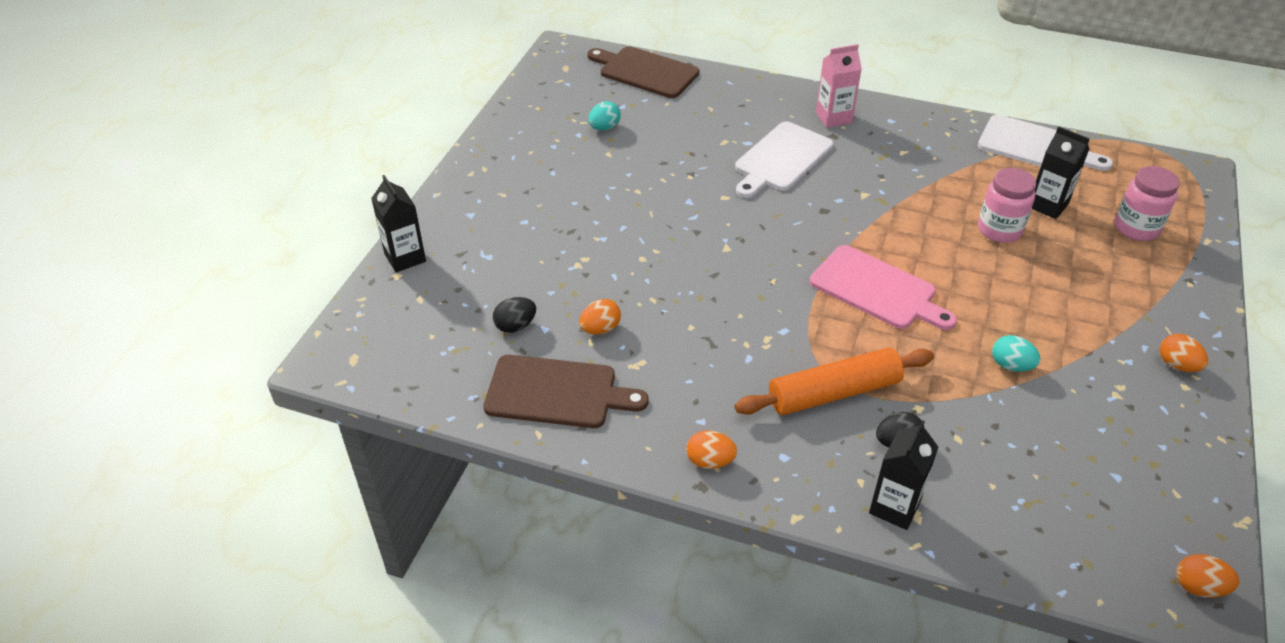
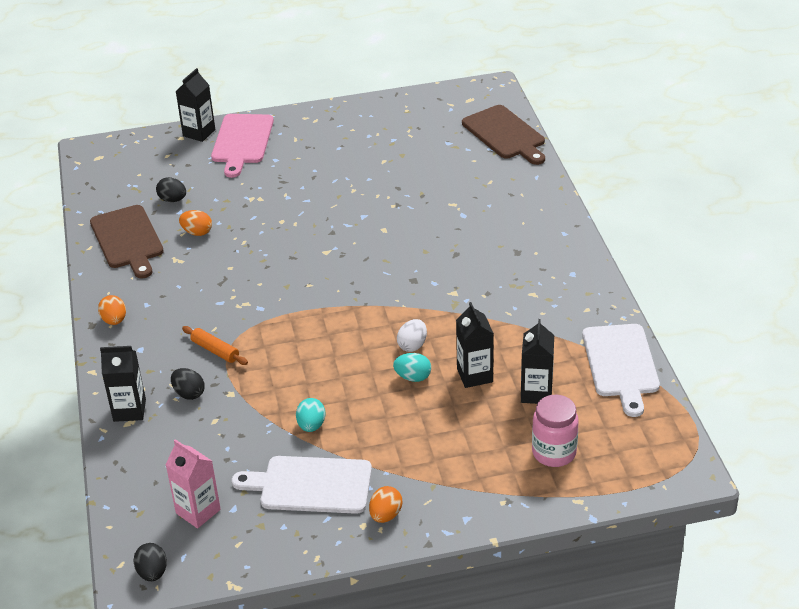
camera: 60 degrees right, 5 degrees down
brown cutting board [587,46,699,98] -> brown cutting board turned 150 degrees clockwise [462,105,545,165]
turquoise egg [588,101,621,130] -> turquoise egg moved to [393,353,431,382]
white cutting board [735,121,833,198] -> white cutting board moved to [232,456,372,514]
orange rolling pin [735,347,934,415] -> orange rolling pin [182,326,248,365], size x0.53
pink cutting board [810,245,957,330] -> pink cutting board moved to [211,114,274,178]
pink carton [816,44,862,128] -> pink carton moved to [166,439,221,528]
pink jar [978,168,1036,243] -> black carton [456,302,494,388]
orange egg [1176,554,1239,598] -> black egg [133,543,167,581]
none -> white egg [397,319,427,352]

